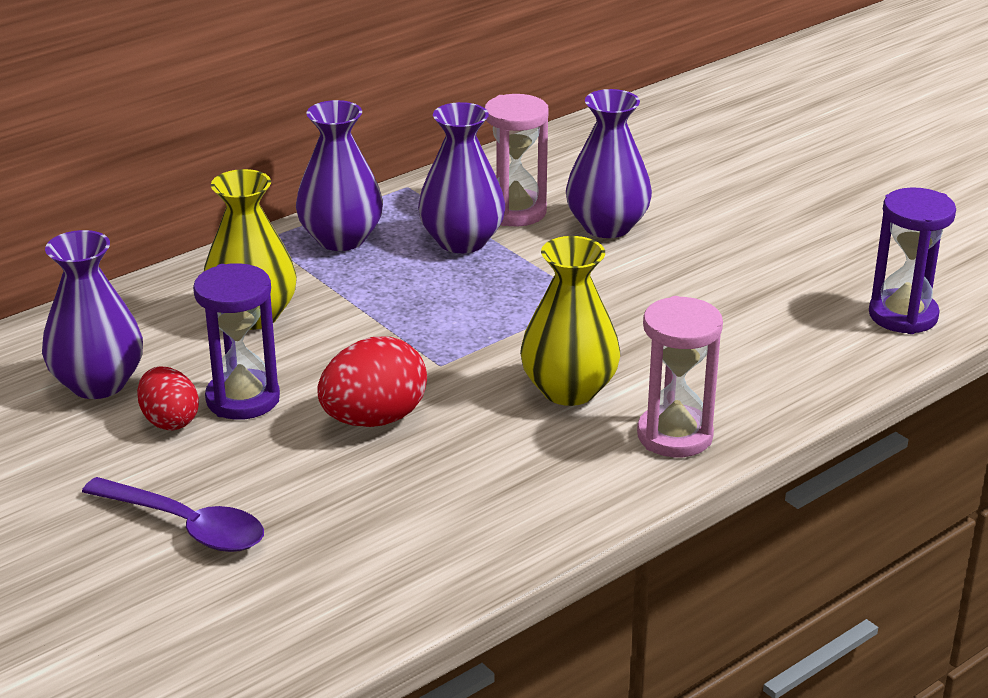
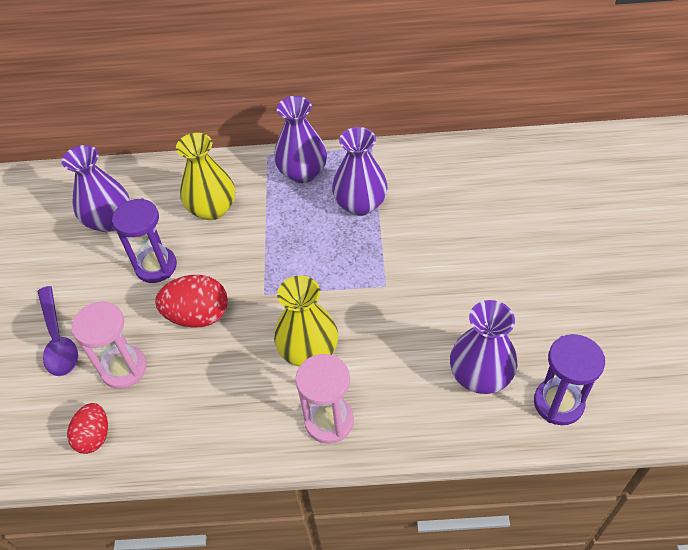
camera: 40 degrees right, 20 degrees up
red egg [137,366,199,430] -> red egg moved to [67,403,108,454]
pink hourglass [485,94,549,226] -> pink hourglass moved to [72,301,147,389]
purple vase [566,89,652,238] -> purple vase moved to [450,300,517,394]

